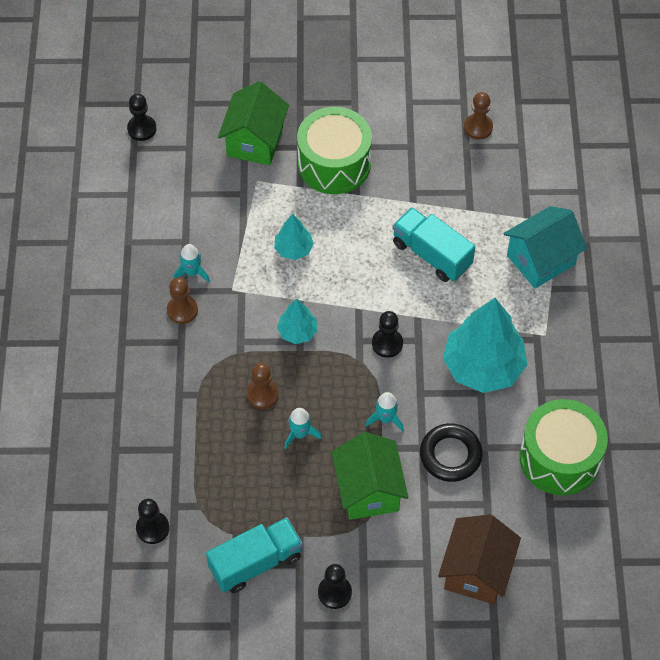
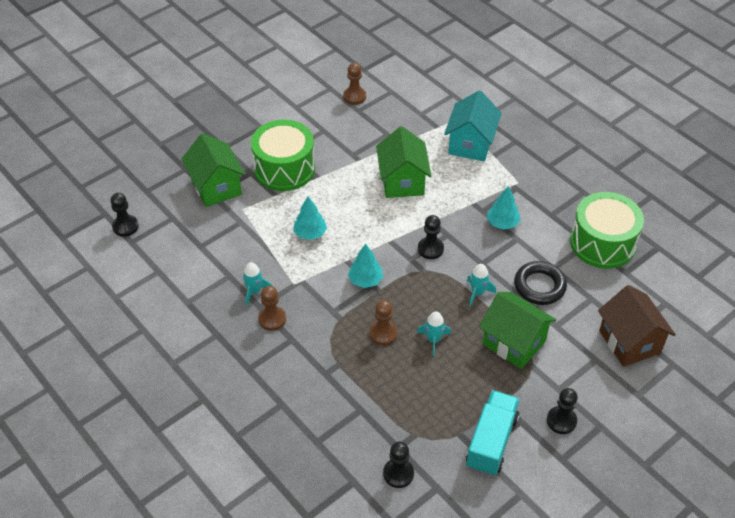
camera: 40 degrees left, 10 degrees down
turquoise truck [393,207,475,282] -> green house [376,126,431,198]
turquoise tree [443,298,528,393] -> turquoise tree [487,186,521,230], size x0.49

